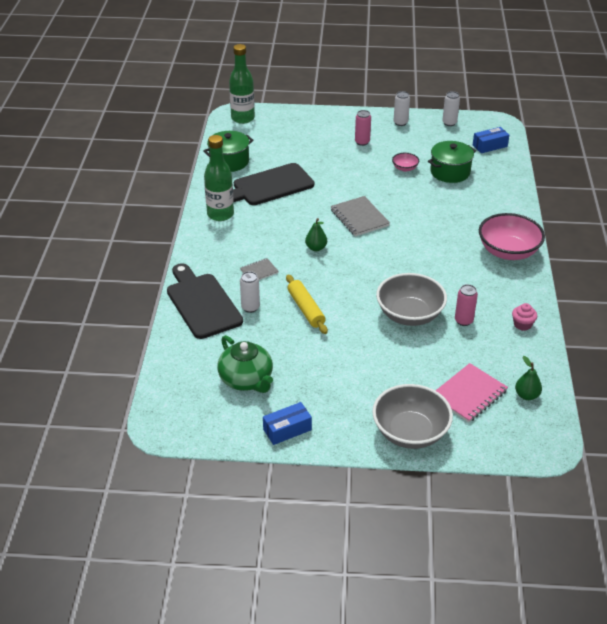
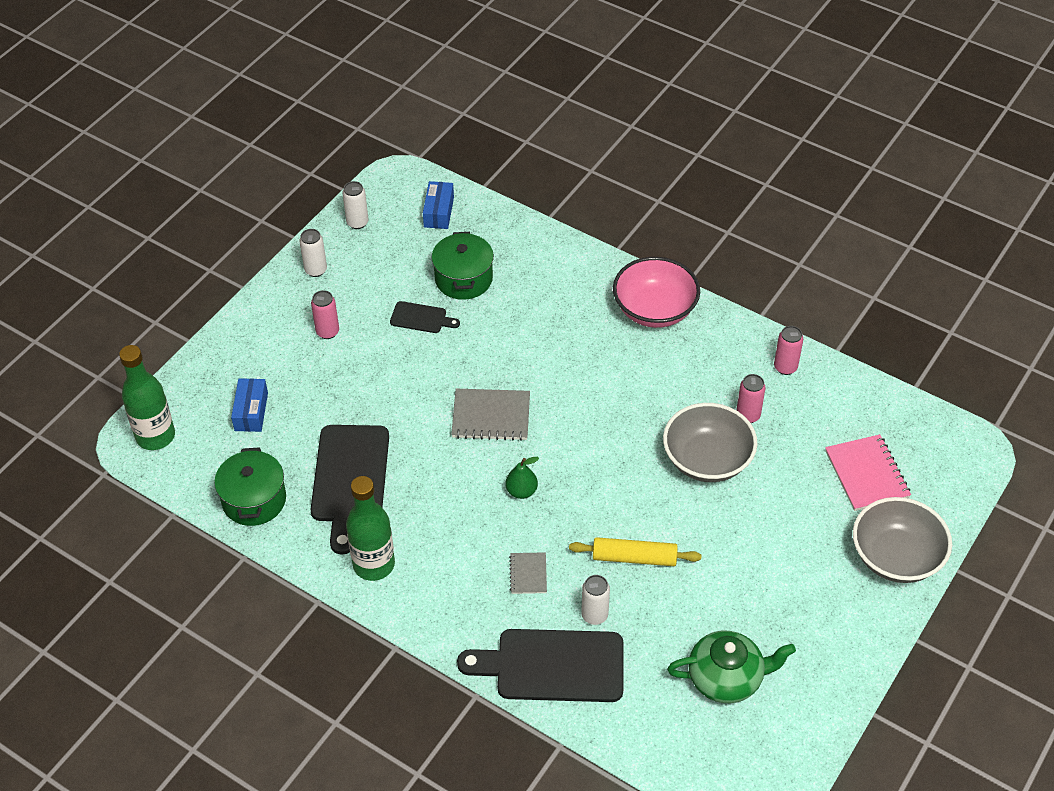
camera: 60 degrees left, 10 degrees up
blue box [263,402,312,445] -> blue box moved to [231,378,268,432]
pink bowl [392,153,419,172] -> black cutting board [390,301,460,333]
pink cupcake [512,303,537,331] -> pink can [774,326,803,375]
green pear [515,356,542,400] -> none

